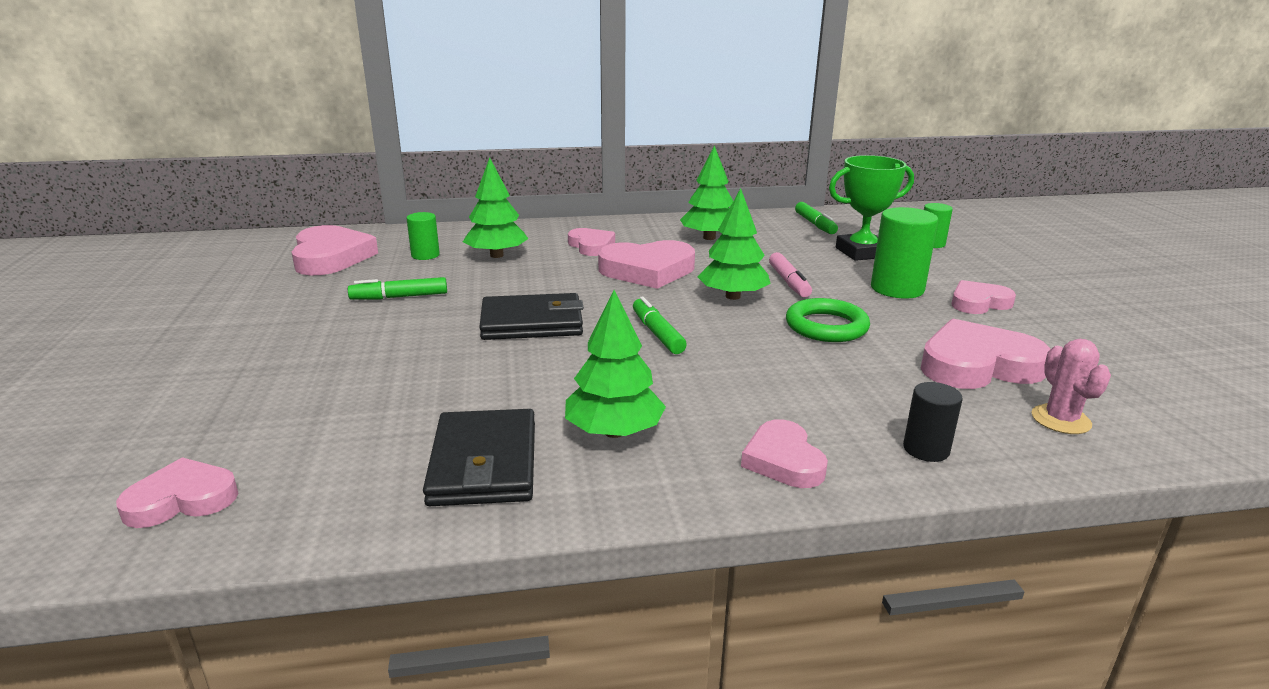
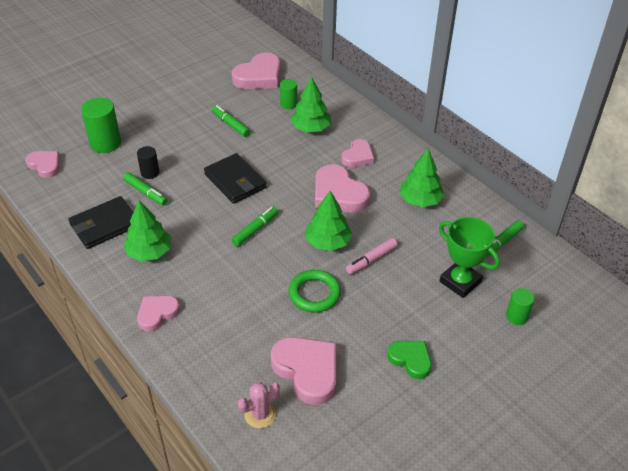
camera: 60 degrees right, 20 degrees up
green cylinder [871,207,938,299] -> green cylinder moved to [81,98,121,153]
black cylinder [903,382,963,462] -> black cylinder moved to [137,146,159,179]
pink heart [951,280,1016,314] -> green heart [387,341,431,379]
none -> green marker [123,172,168,206]

